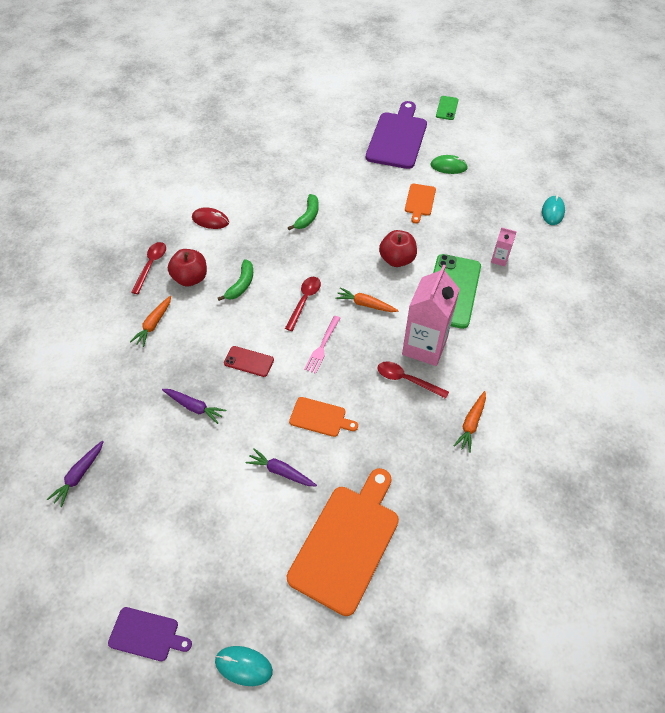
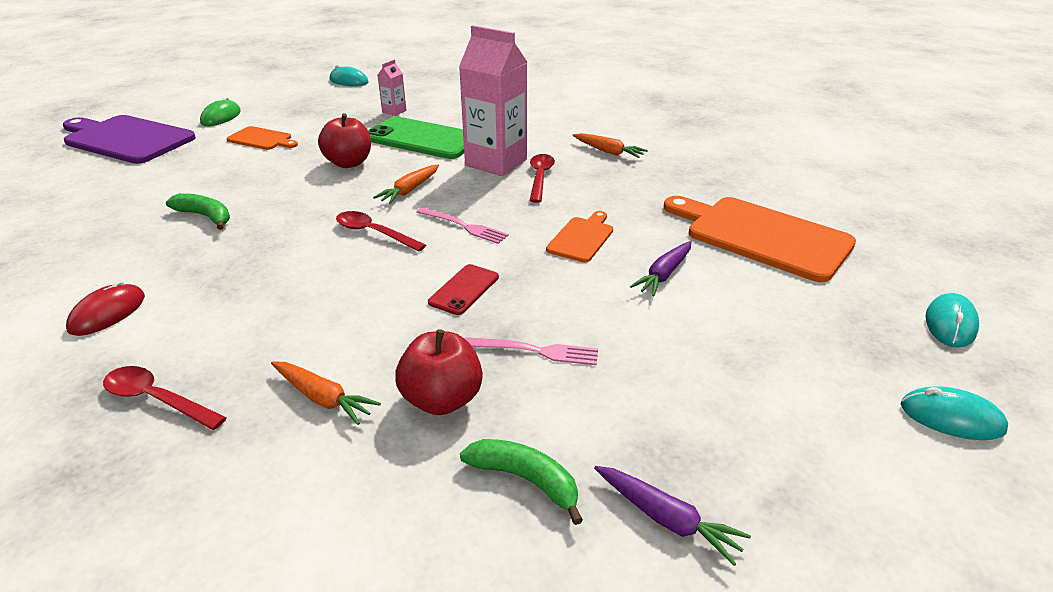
camera: 80 degrees left, 20 degrees down
purple cutting board [108,607,192,661] -> turquoise mouse [901,386,1008,440]
purple carrot [162,389,226,424] -> pink fork [465,337,598,365]
red apple [168,249,207,286] -> red apple moved to [395,329,483,415]
green banana [218,259,253,301] -> green banana moved to [460,439,583,525]
red spoon [377,361,449,399] -> red spoon turned 150 degrees clockwise [530,154,555,203]
green phone [436,96,458,120] -> none

